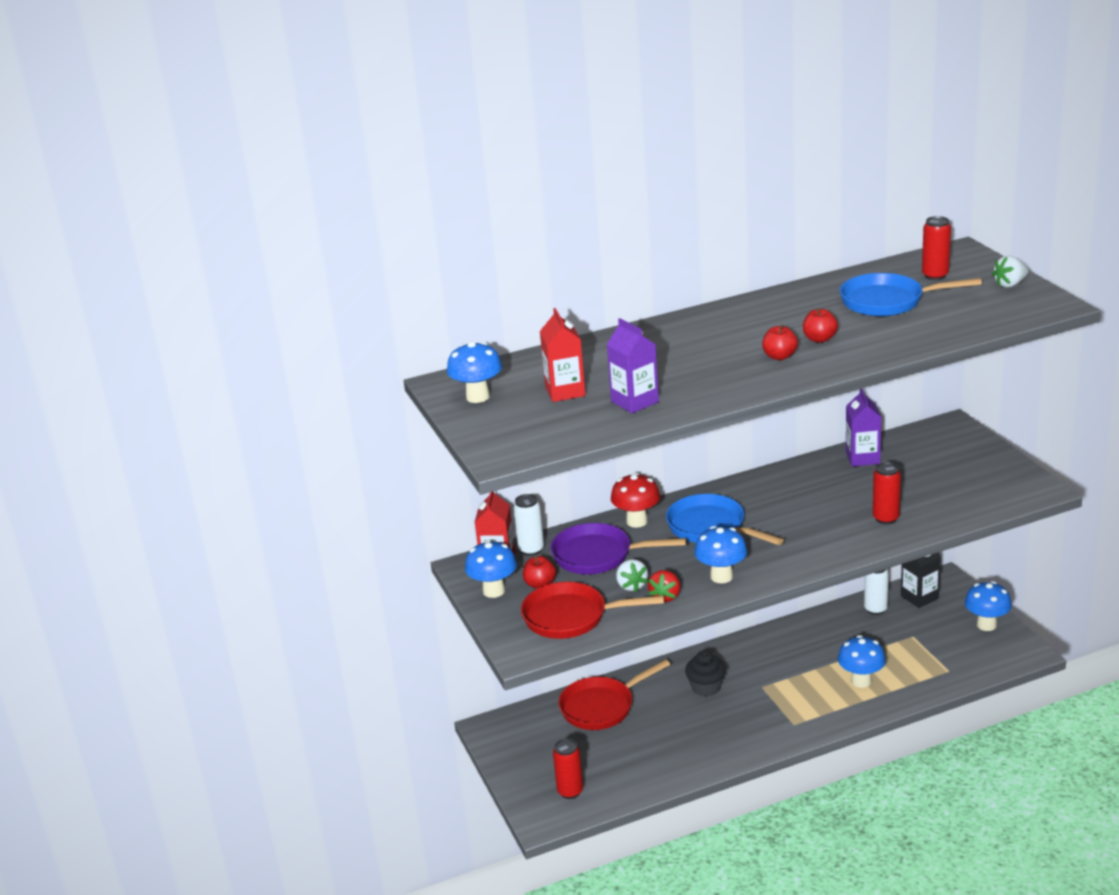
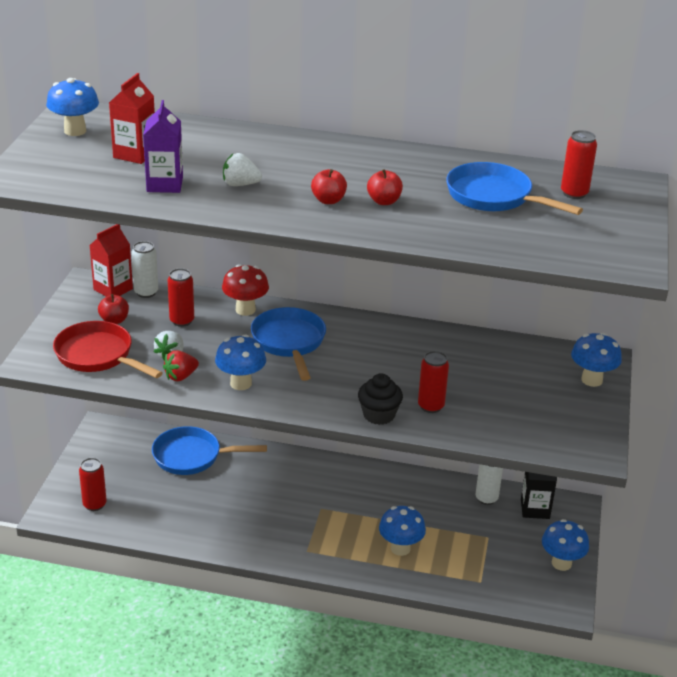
camera: 30 degrees right, 5 degrees up
blue mushroom [465,540,517,598] -> blue mushroom moved to [571,333,622,387]
purple pan [551,523,686,574] -> red can [168,268,194,327]
red pan [558,659,670,730] -> blue pan [152,426,267,475]
black cupcake [685,650,726,697] -> black cupcake moved to [358,373,403,425]
purple carton [846,388,881,467] -> none
white strawberry [992,256,1029,288] -> white strawberry moved to [223,153,262,186]

